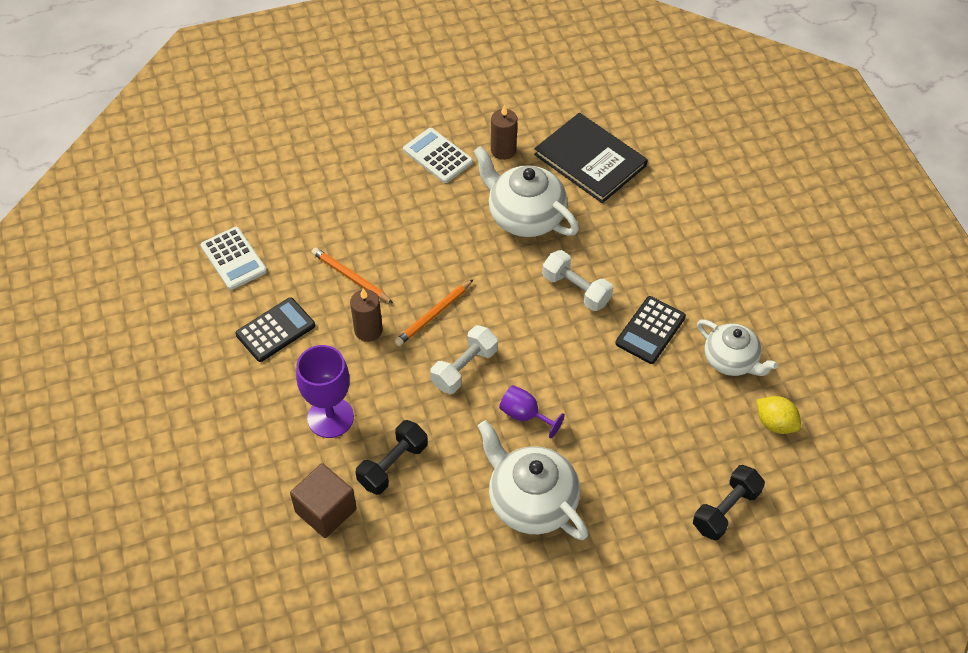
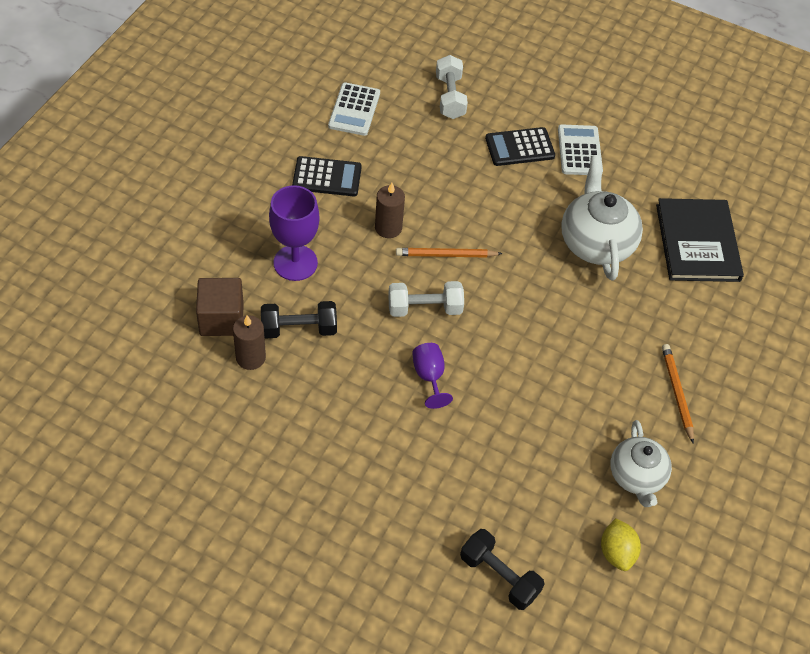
camera: 40 degrees right, 0 degrees up
orange pencil [311,247,393,303] -> orange pencil moved to [662,344,694,444]
white teapot [478,420,588,540] -> none
brown candle [491,104,517,160] -> brown candle moved to [233,315,266,370]
white dumbbell [542,250,613,311] -> white dumbbell moved to [436,55,468,119]
black calculator [615,296,686,364] -> black calculator moved to [485,127,555,166]
black dumbbell [693,465,765,541] -> black dumbbell turned 45 degrees clockwise [460,529,544,610]

